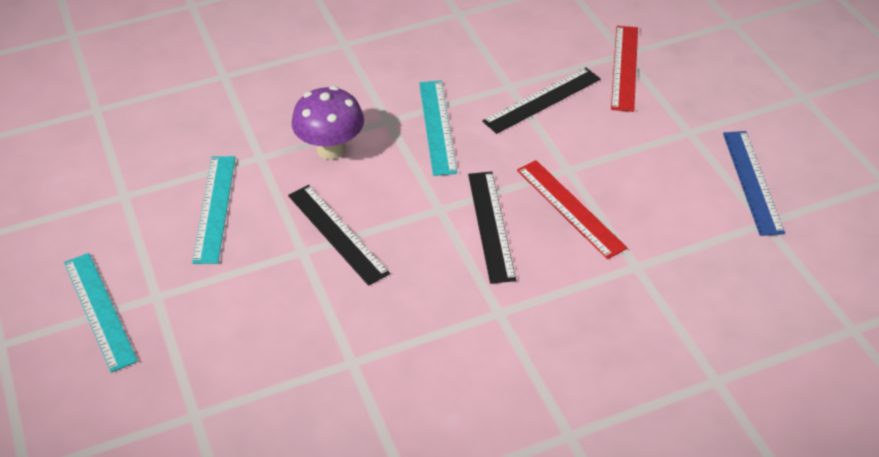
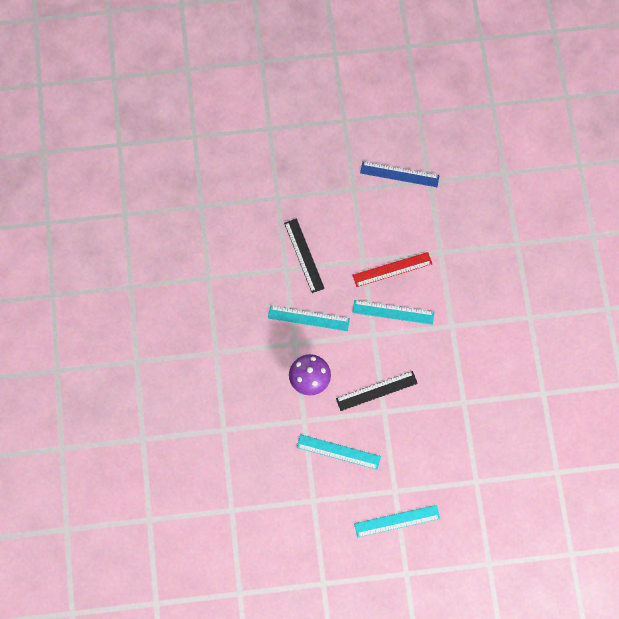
camera: 75 degrees left, 25 degrees up
black ruler [468,172,516,284] -> turquoise ruler [352,300,434,325]
red ruler [611,26,638,112] -> none

